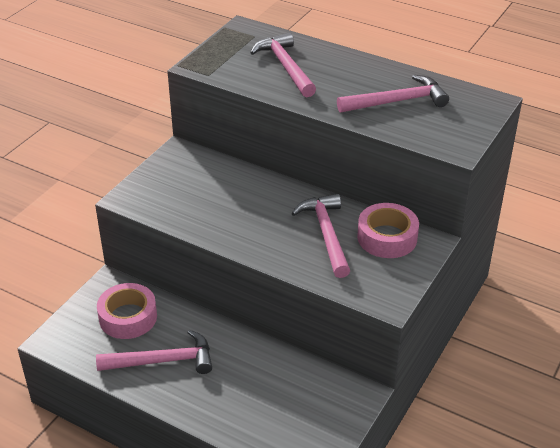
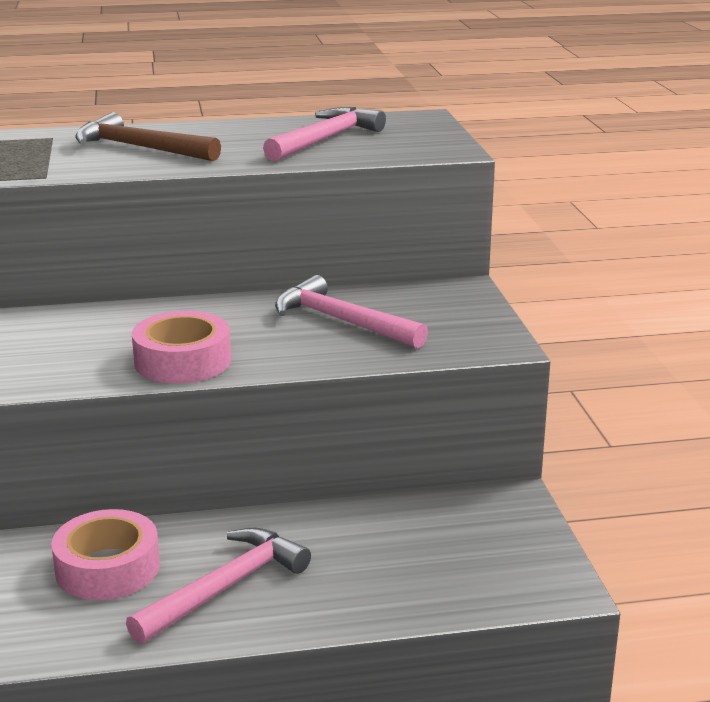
camera: 40 degrees left, 15 degrees down
pink hammer [250,32,316,97] -> brown hammer [75,112,221,161]
pink tape [357,203,419,258] -> pink tape moved to [132,311,231,383]

